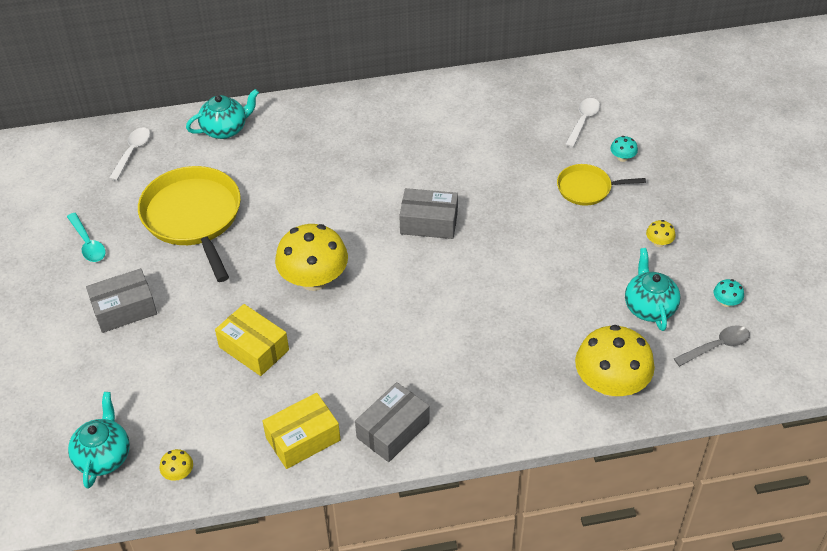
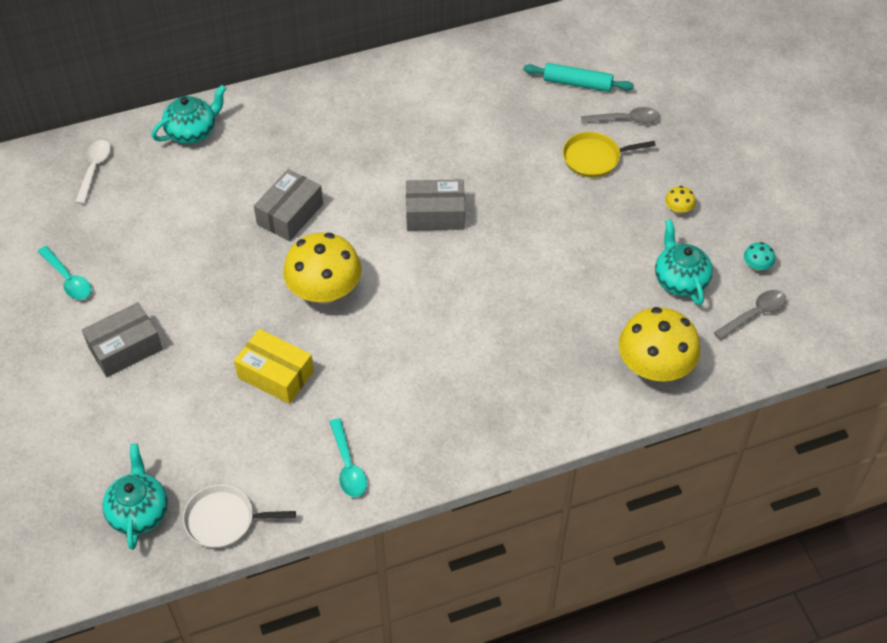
camera: 10 degrees left, 5 degrees up
yellow pan [138,166,241,282] -> none
yellow mushroom [160,449,193,481] -> white pan [183,485,296,548]
yellow box [263,393,340,469] -> turquoise spoon [330,418,367,497]
grey box [355,382,430,462] -> grey box moved to [254,169,323,241]
white spoon [565,98,600,148] -> turquoise rolling pin [523,63,634,92]
turquoise mushroom [610,136,638,162] -> grey spoon [581,107,660,124]

